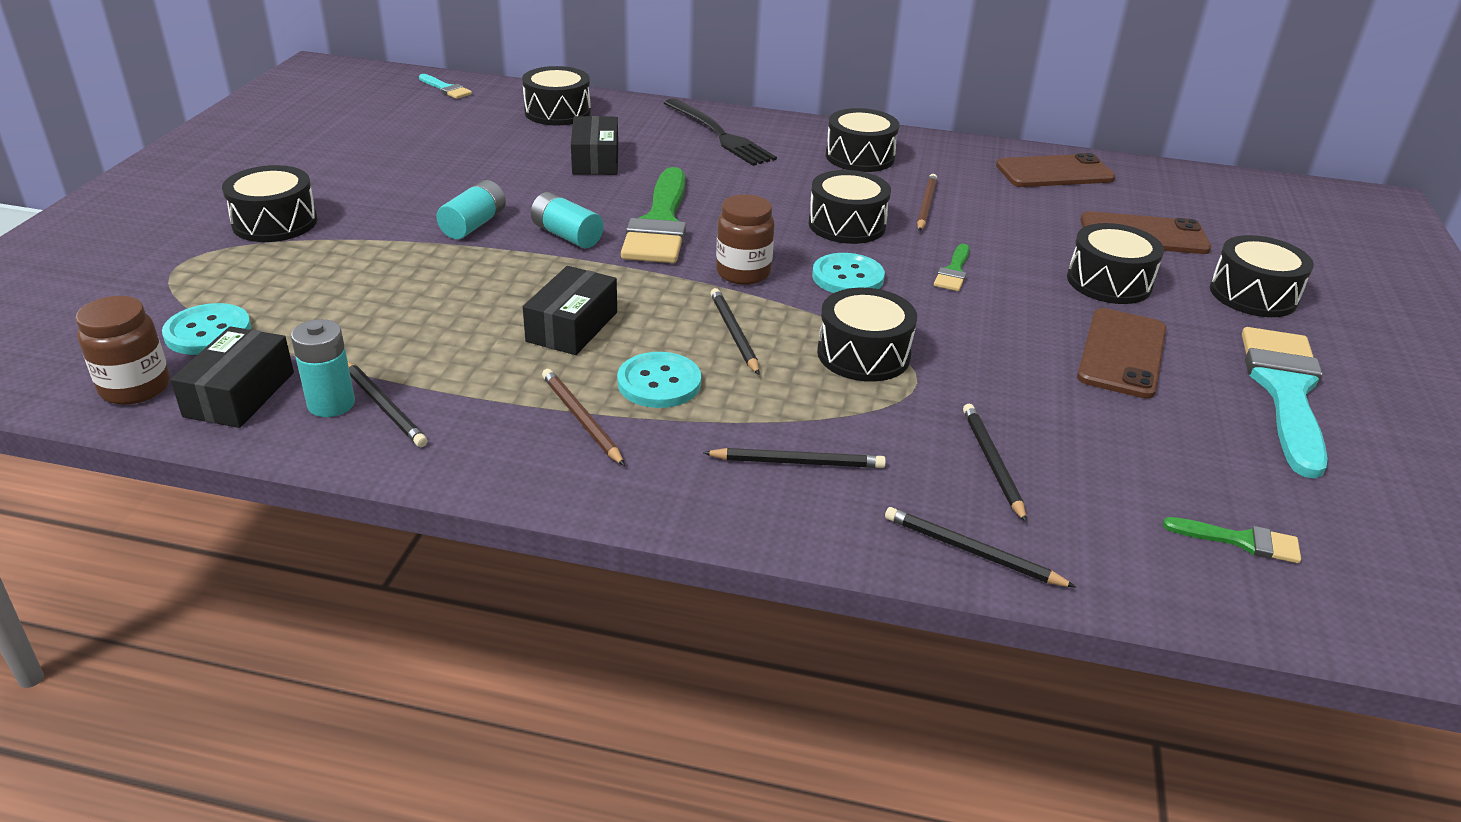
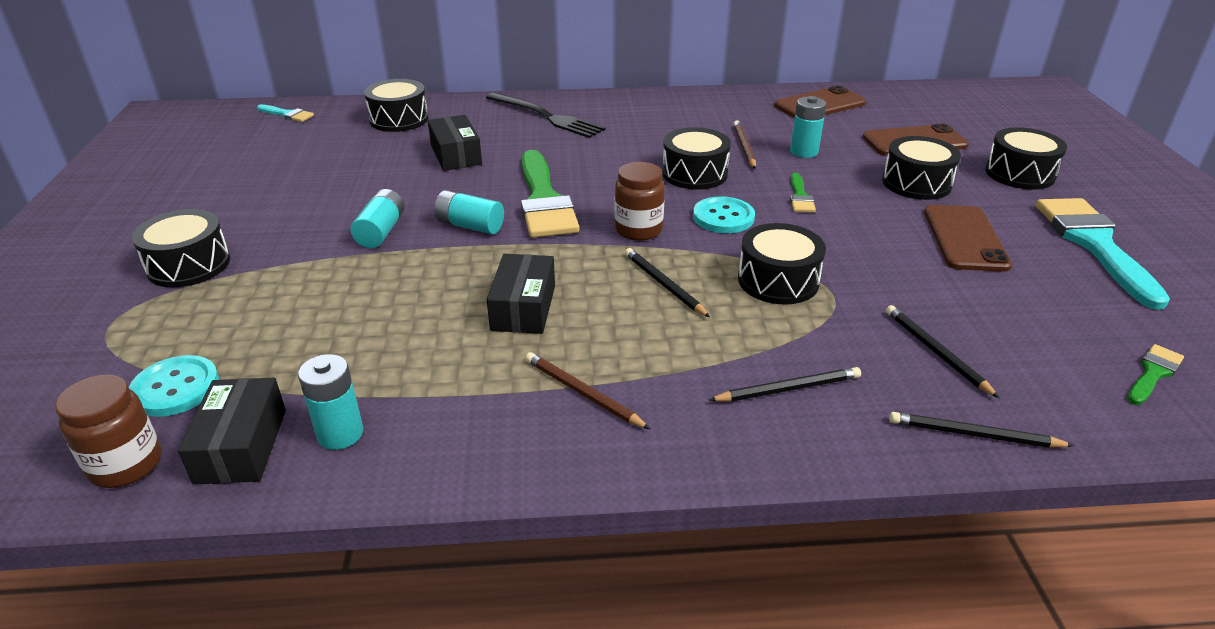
camera: 15 degrees left, 0 degrees up
black pencil [348,362,428,447] -> none
turquoise button [617,352,701,408] -> none
black drum [826,108,899,172] -> none
green brush [1163,517,1301,563] -> green brush turned 45 degrees counterclockwise [1127,344,1184,405]
none -> turquoise battery [790,96,827,158]

